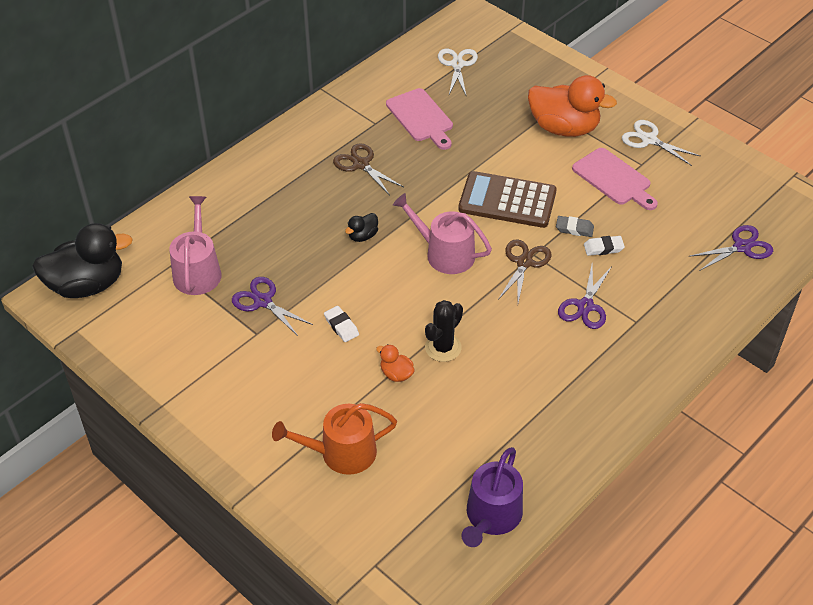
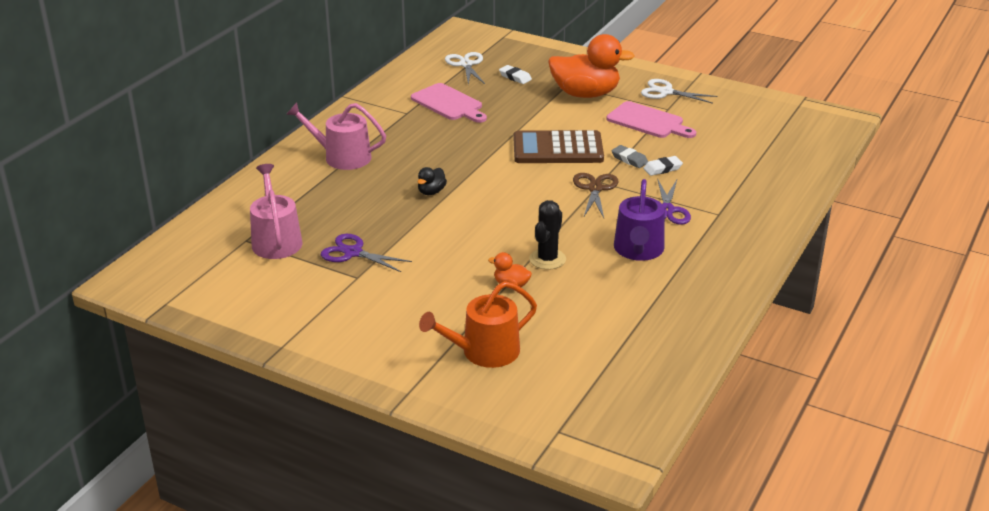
camera: 15 degrees left, 15 degrees down
black duck [32,223,133,298] -> none
white eraser [324,306,359,342] -> white eraser moved to [499,65,532,84]
brown scissors [333,143,404,194] -> none
pink watering can [393,193,492,274] -> pink watering can moved to [286,102,386,170]
purple watering can [461,447,523,547] -> purple watering can moved to [614,179,665,261]
grey eraser [556,216,594,237] -> grey eraser turned 45 degrees clockwise [611,145,648,168]
purple scissors [688,225,773,271] -> none

